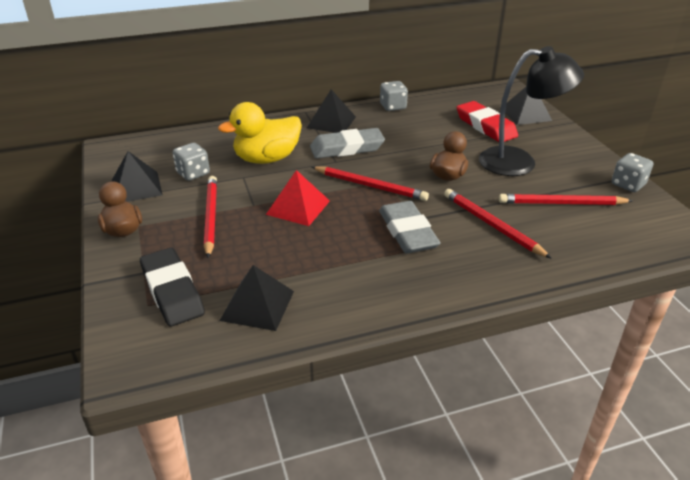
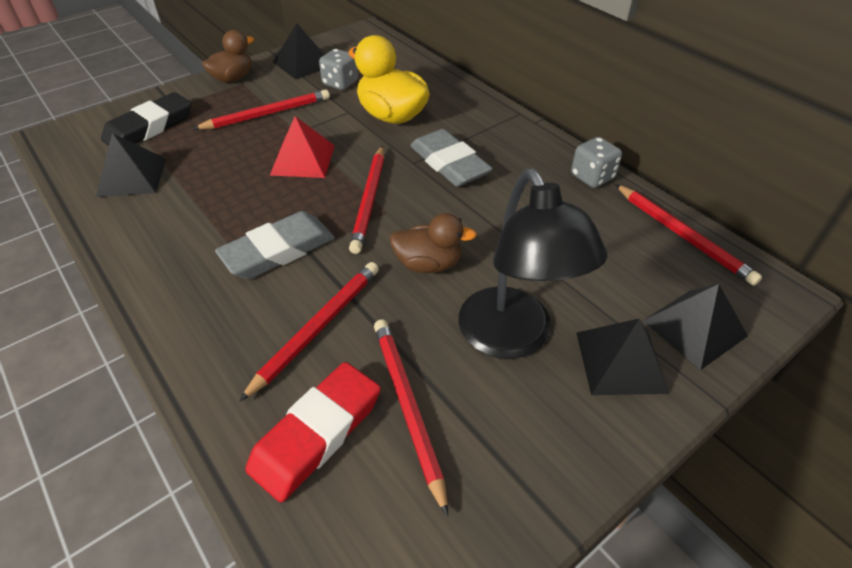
camera: 70 degrees right, 10 degrees up
black pyramid [307,89,356,133] -> black pyramid moved to [576,318,670,395]
red eraser [457,101,518,142] -> red eraser moved to [245,362,381,503]
grey dice [612,153,653,192] -> none
none -> red pencil [615,184,762,286]

